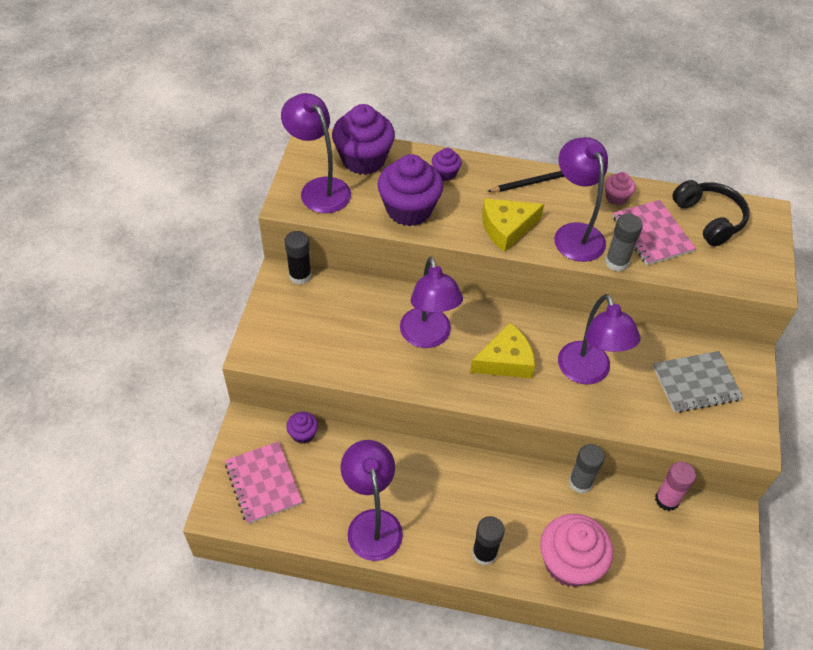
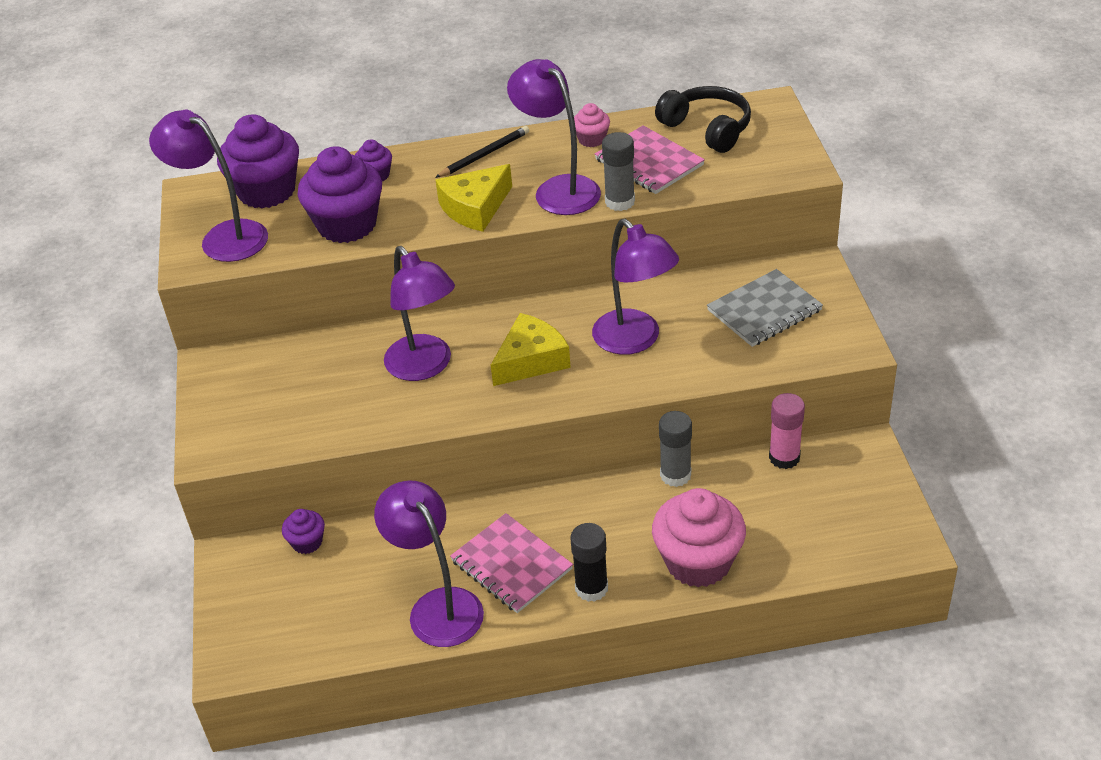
camera: 15 degrees left, 10 degrees down
pink notebook [225,441,303,524] -> pink notebook moved to [450,513,573,613]
black glue stick [285,231,312,285] -> none

